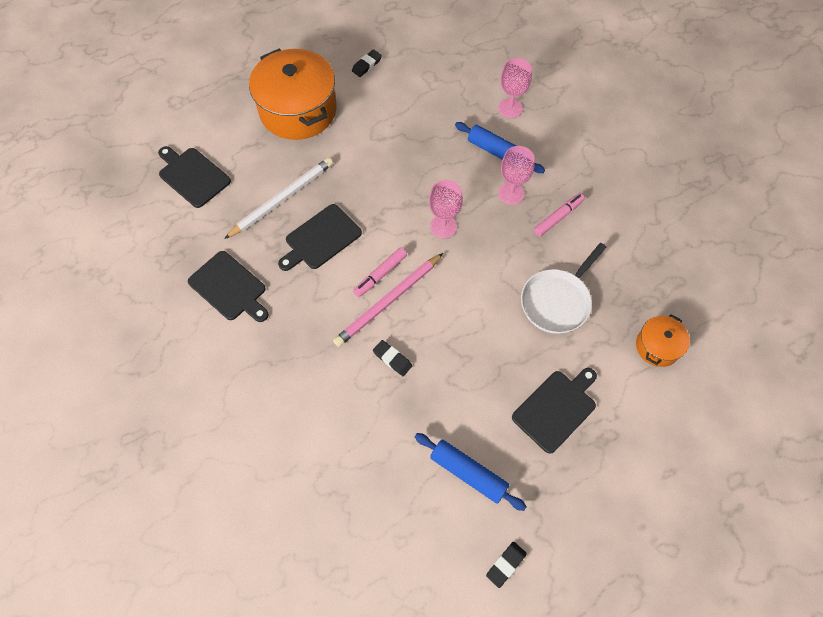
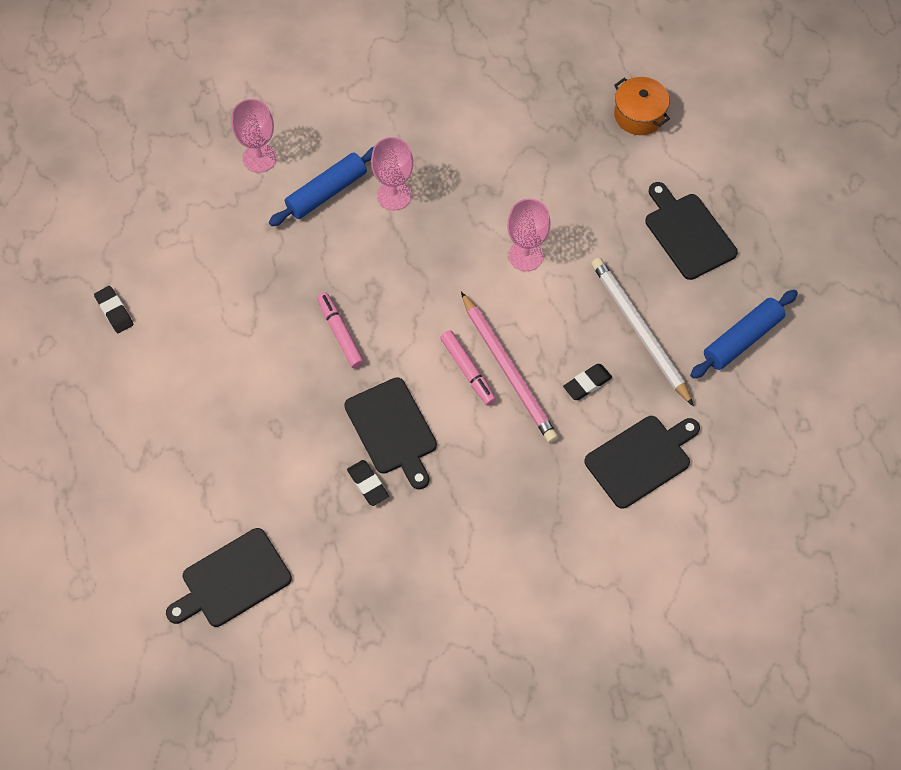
camera: 75 degrees left, 0 degrees up
black cutting board [188,251,269,322] -> black cutting board moved to [584,416,700,509]
white pencil [224,158,333,239] -> white pencil moved to [591,258,694,406]
orange pot [249,49,337,140] -> none
pink goblet [429,180,463,238] -> pink goblet moved to [507,199,551,271]
black eraser [486,542,527,588] -> black eraser moved to [347,460,389,506]
white pan [521,243,606,334] -> none
pink marker [534,193,585,237] -> pink marker moved to [317,292,364,368]

